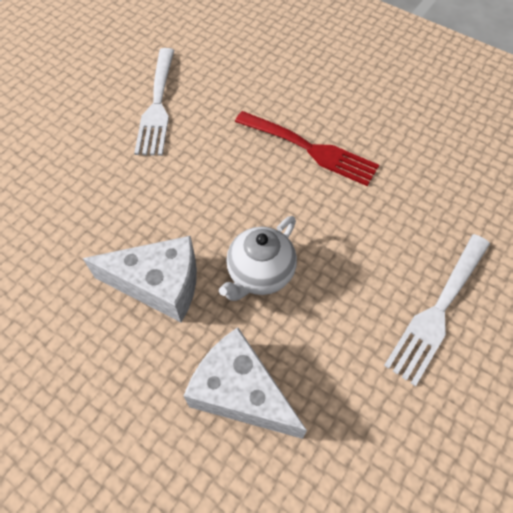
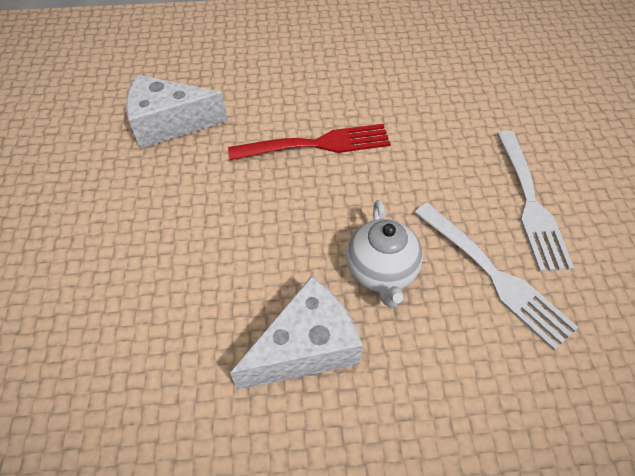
camera: 40 degrees left, 5 degrees down
white fork [134,48,174,156] -> white fork moved to [414,203,579,350]
white cheese [184,327,307,439] -> white cheese moved to [126,75,228,148]

